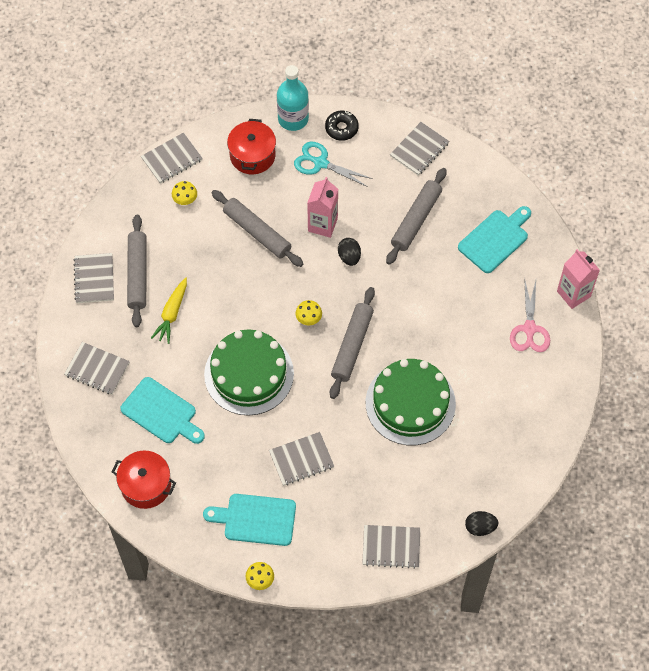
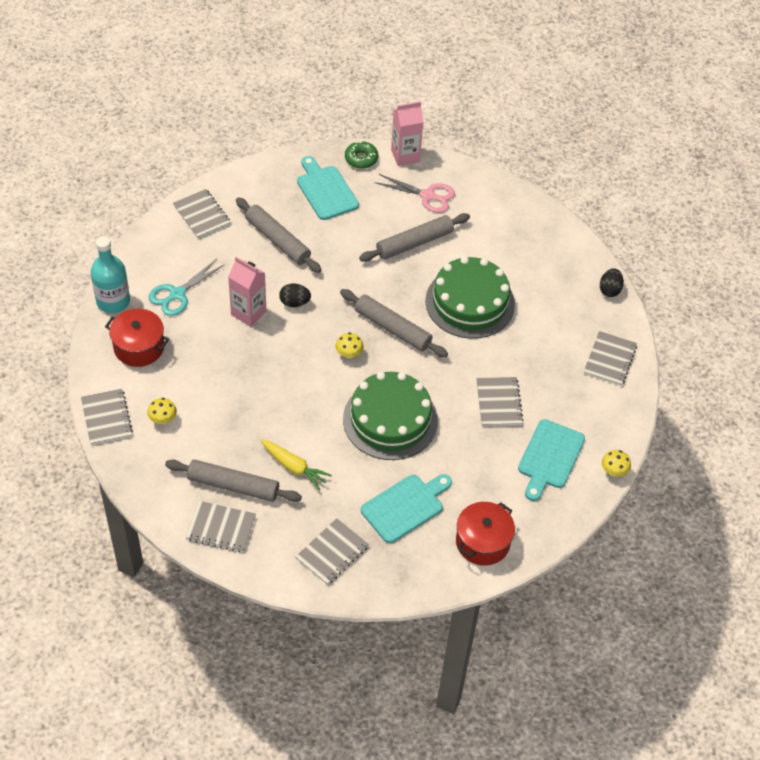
camera: 75 degrees left, 10 degrees down
grey rolling pin [212,190,303,267] -> grey rolling pin moved to [359,213,470,262]
black donut [325,111,359,141] -> none
none -> green donut [345,141,378,169]

